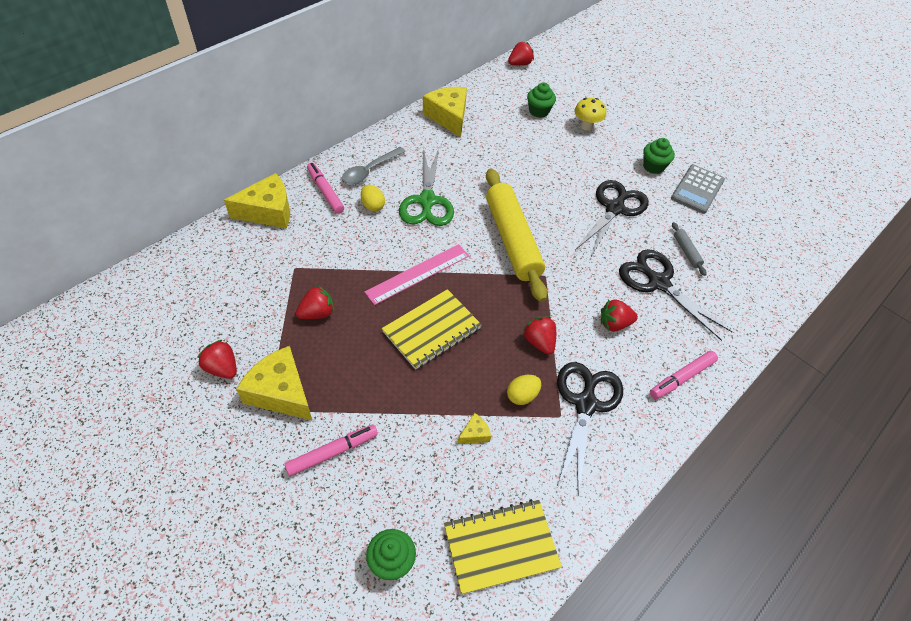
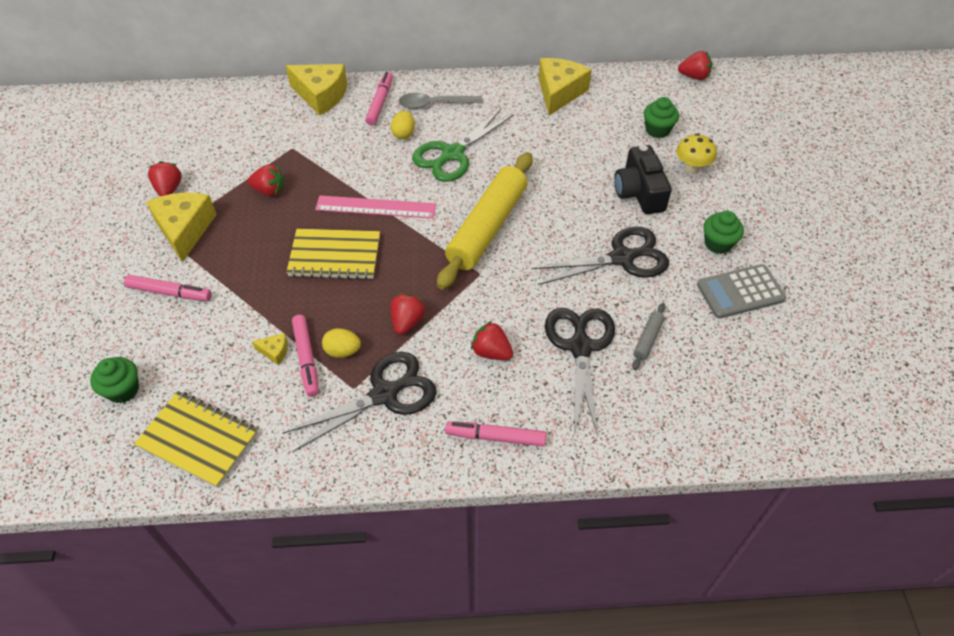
camera: 45 degrees right, 0 degrees up
none -> pink marker [292,315,319,397]
none -> black camera [614,145,672,214]

